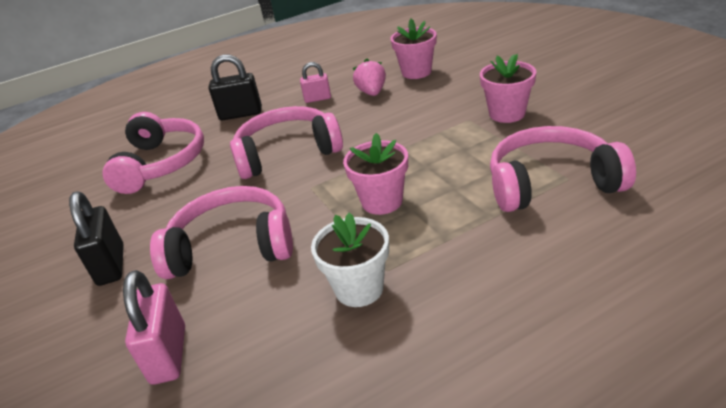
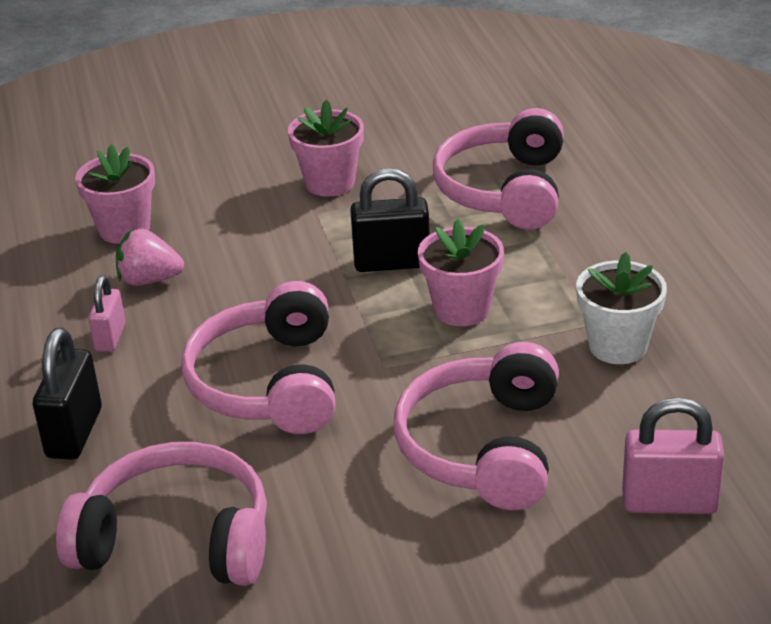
camera: 80 degrees left, 0 degrees up
black padlock [69,192,124,286] -> black padlock moved to [350,168,430,272]

